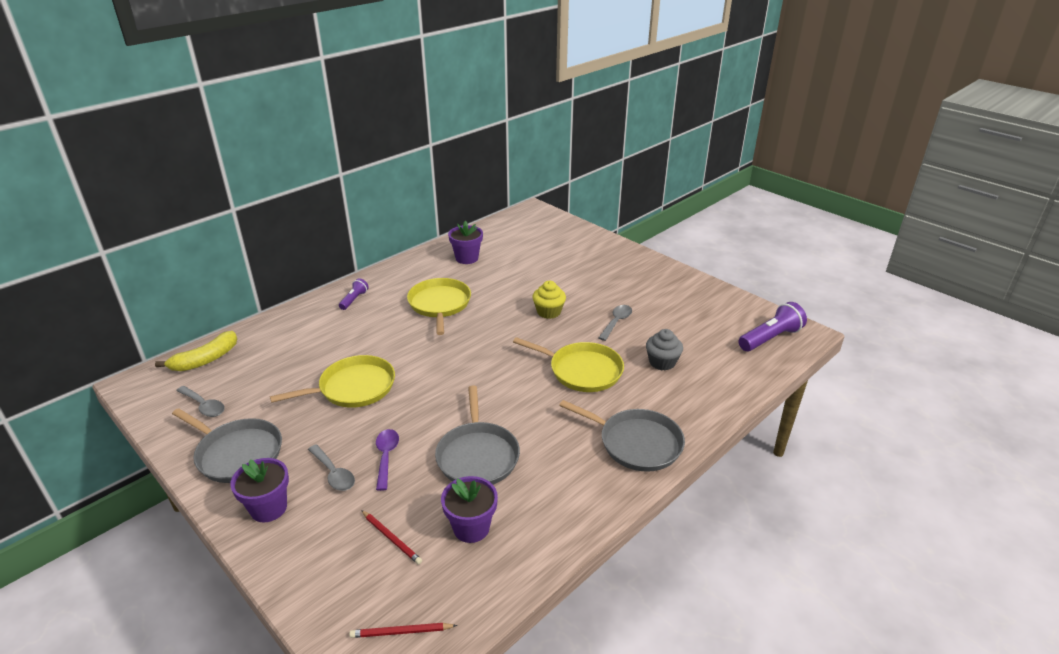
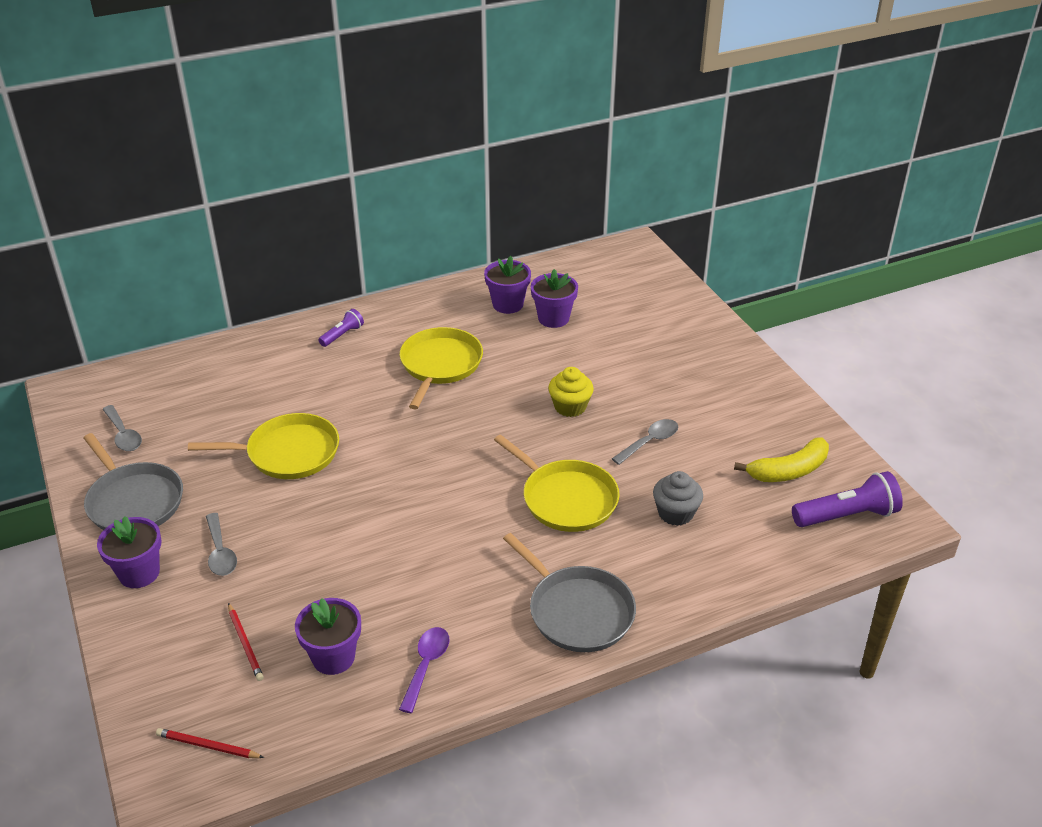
camera: 20 degrees right, 5 degrees up
yellow banana [155,331,237,371] -> yellow banana moved to [734,437,829,482]
purple spoon [376,429,399,491] -> purple spoon moved to [399,627,449,713]
grey pan [435,385,520,485] -> none
none -> purple flower pot [531,269,578,328]

